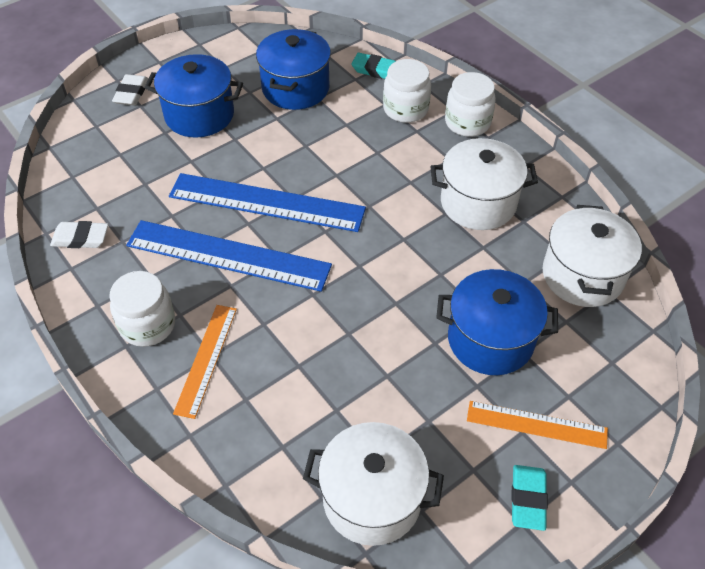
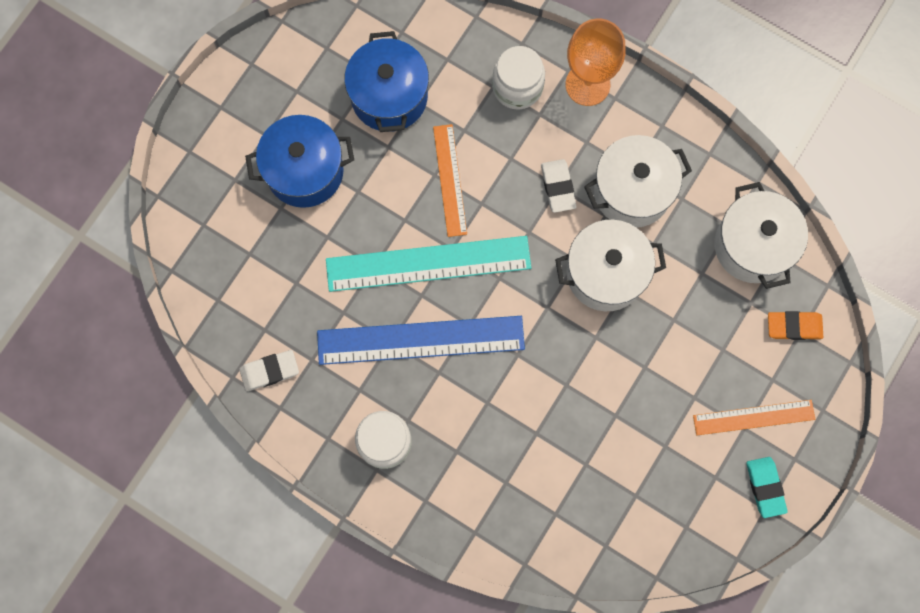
camera: 20 degrees left, 25 degrees up
white eraser [112,74,149,106] -> white eraser moved to [541,159,576,213]
blue ruler [169,173,366,232] -> turquoise ruler [326,236,531,292]
orange ruler [173,305,237,419] -> orange ruler moved to [433,124,467,237]
white pot [303,422,444,546] -> white pot moved to [555,220,666,311]
turquoise eraser [351,52,396,79] -> none
blue pot [436,269,558,375] -> none
white jar [445,72,496,137] -> orange goblet [566,19,626,106]
none -> orange eraser [768,311,823,340]

